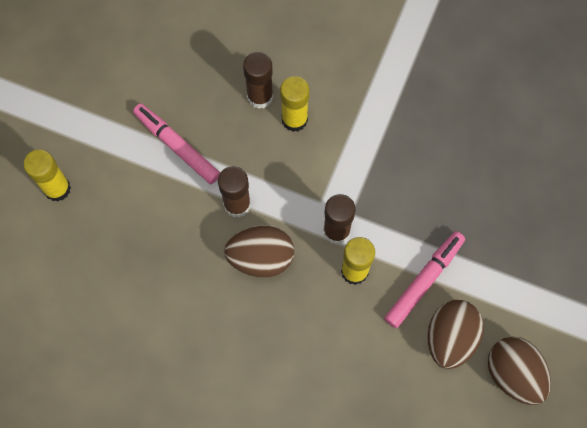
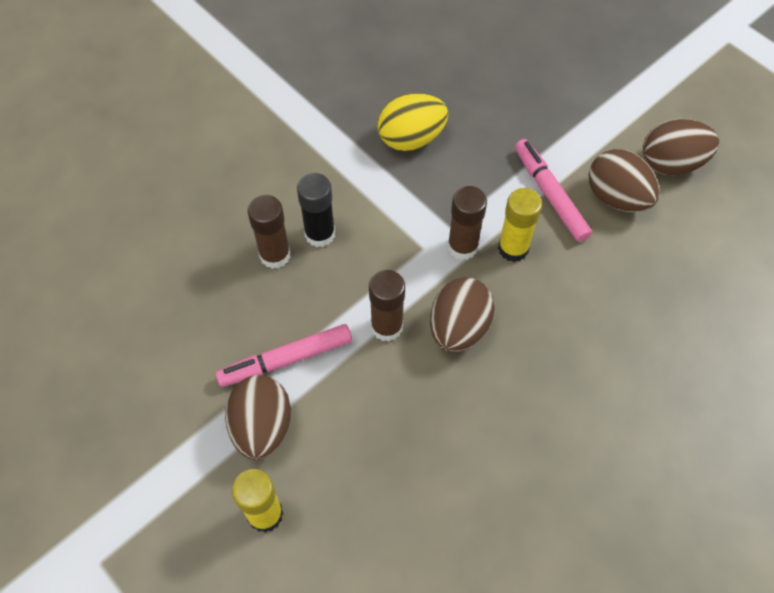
camera: 65 degrees left, 10 degrees down
yellow glue stick [280,76,309,132] -> black glue stick [297,173,335,247]
none -> brown egg [225,375,291,460]
none -> yellow egg [377,93,448,151]

